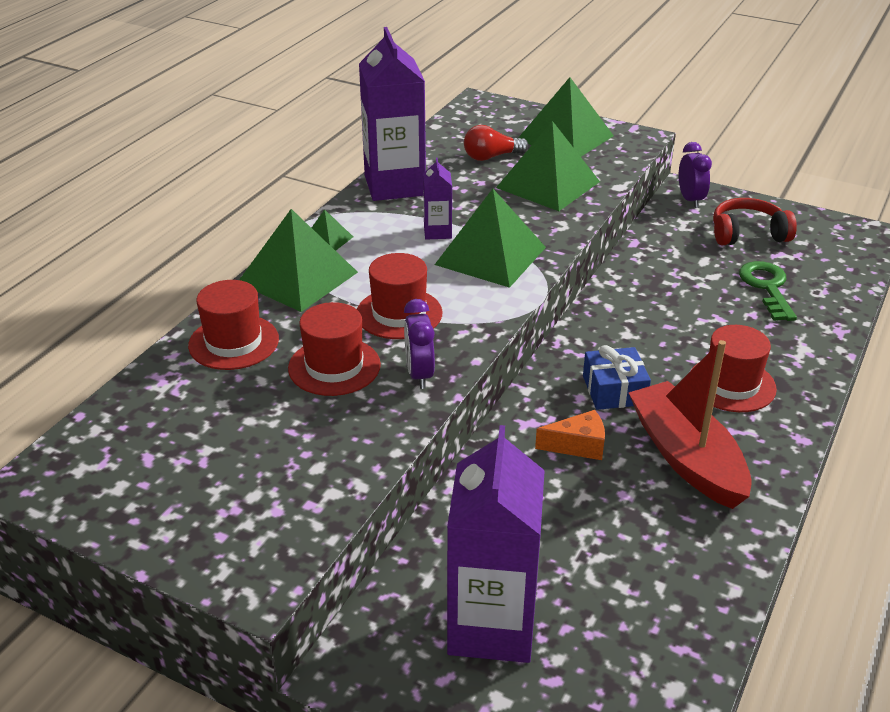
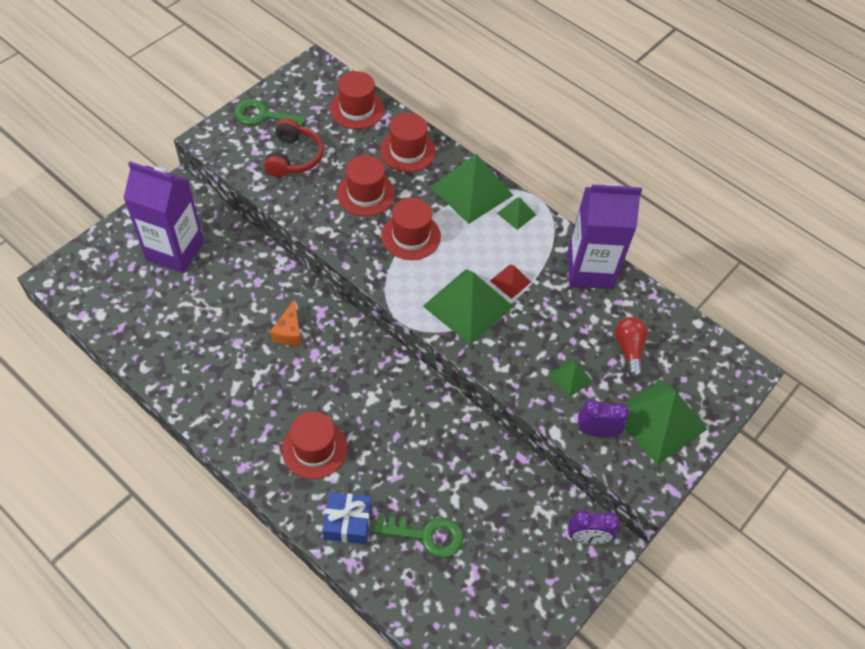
camera: 100 degrees right, 20 degrees up
purple clock [404,299,435,389] -> purple clock moved to [578,400,630,437]
purple carton [423,157,452,240] -> red pyramid [490,265,531,299]
green pyramid [496,121,600,211] -> green pyramid [549,359,592,398], size x0.47
blue gift [583,345,651,410] -> blue gift moved to [322,492,371,544]
red boat [628,340,752,509] -> none
red headphones [713,198,797,245] -> red headphones moved to [264,118,324,177]
none -> green key [234,99,306,127]
none -> red hat [330,71,384,129]

